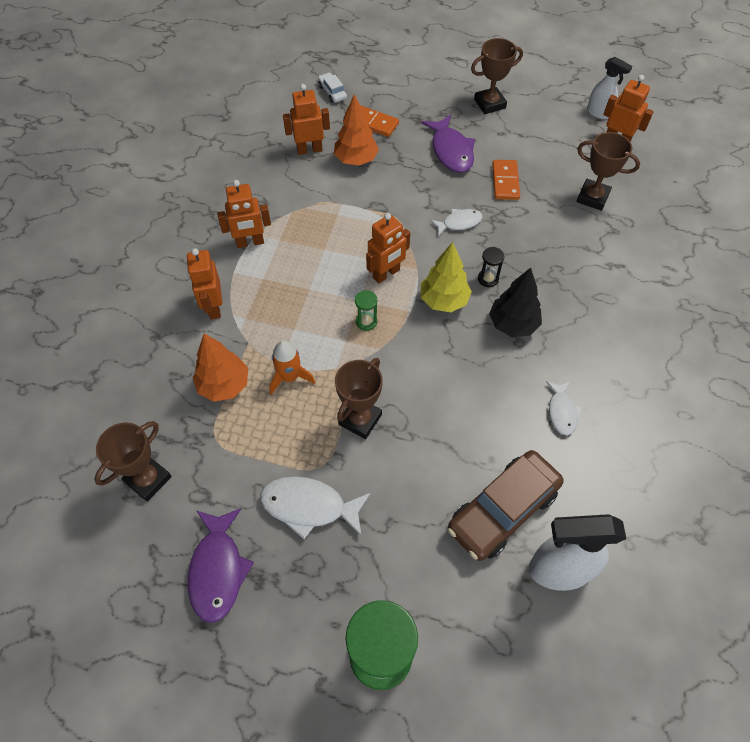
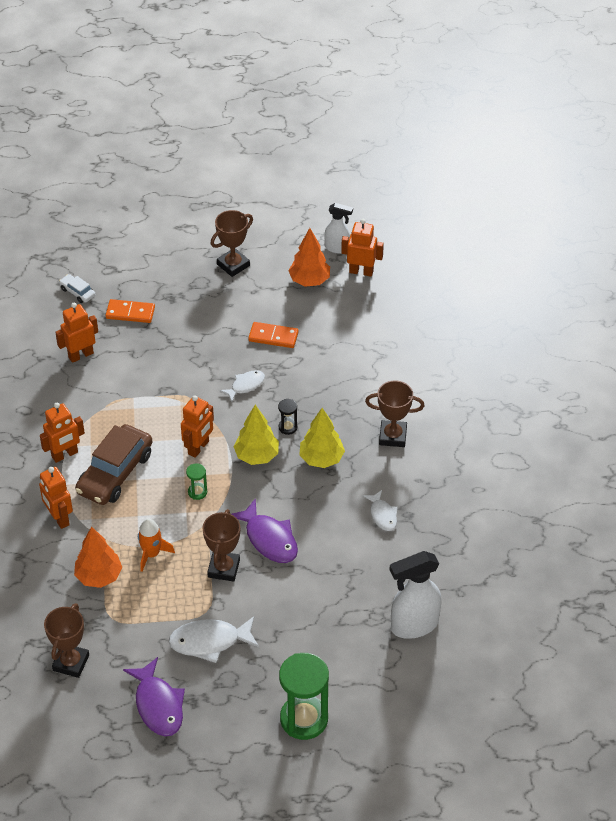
camera: 20 degrees left, 10 degrees down
orange tree [334,94,379,166] -> orange tree moved to [288,228,330,287]
purple fish [421,115,475,172] -> purple fish moved to [231,498,298,563]
brown car [448,450,564,561] -> brown car moved to [75,424,153,505]
black tree [489,268,542,337] -> yellow tree [299,408,345,468]
orange domino [492,160,520,200] -> orange domino turned 60 degrees counterclockwise [248,322,299,348]
brown trophy [576,132,640,211] -> brown trophy moved to [365,381,425,447]

